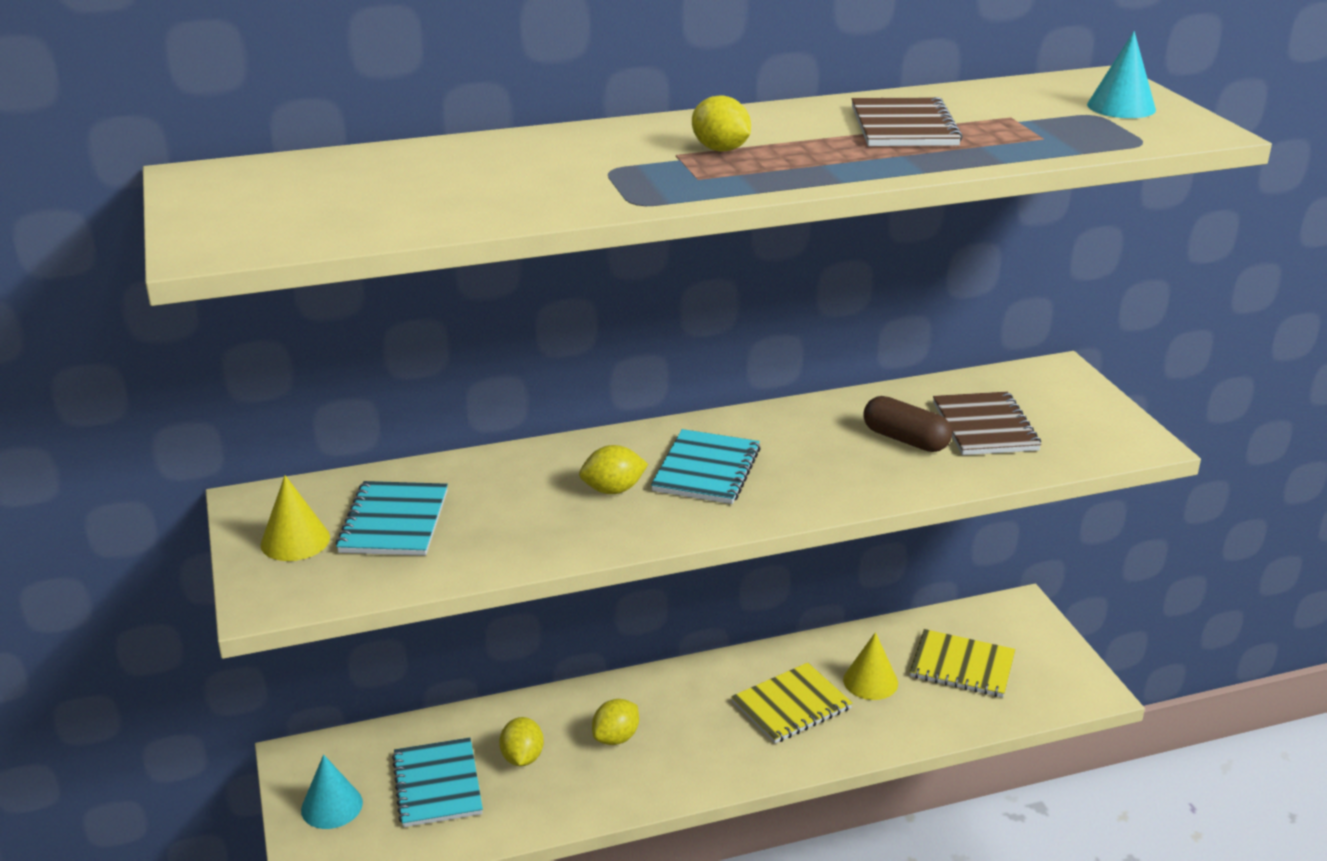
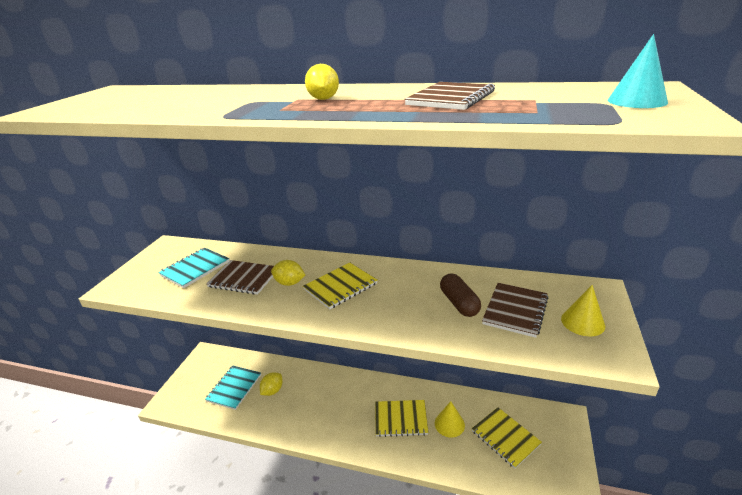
camera: 35 degrees right, 0 degrees up
yellow cone [260,475,330,561] -> yellow cone moved to [561,285,605,336]
turquoise cone [301,755,363,829] -> none
yellow lemon [592,699,639,745] -> none
turquoise notebook [651,429,761,504] -> yellow notebook [303,262,377,309]
none -> brown notebook [206,260,274,295]

